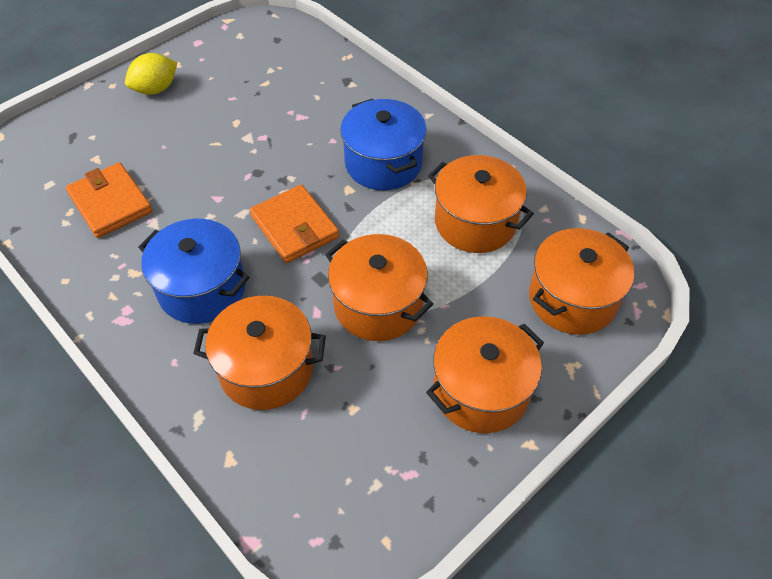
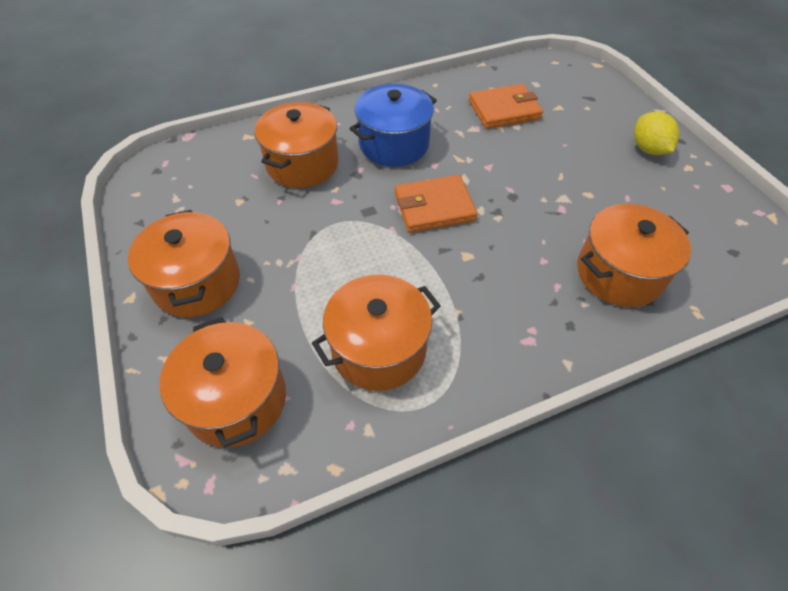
camera: 110 degrees right, 0 degrees up
orange pot [325,234,433,341] -> orange pot moved to [577,204,691,307]
blue pot [340,99,426,190] -> none

